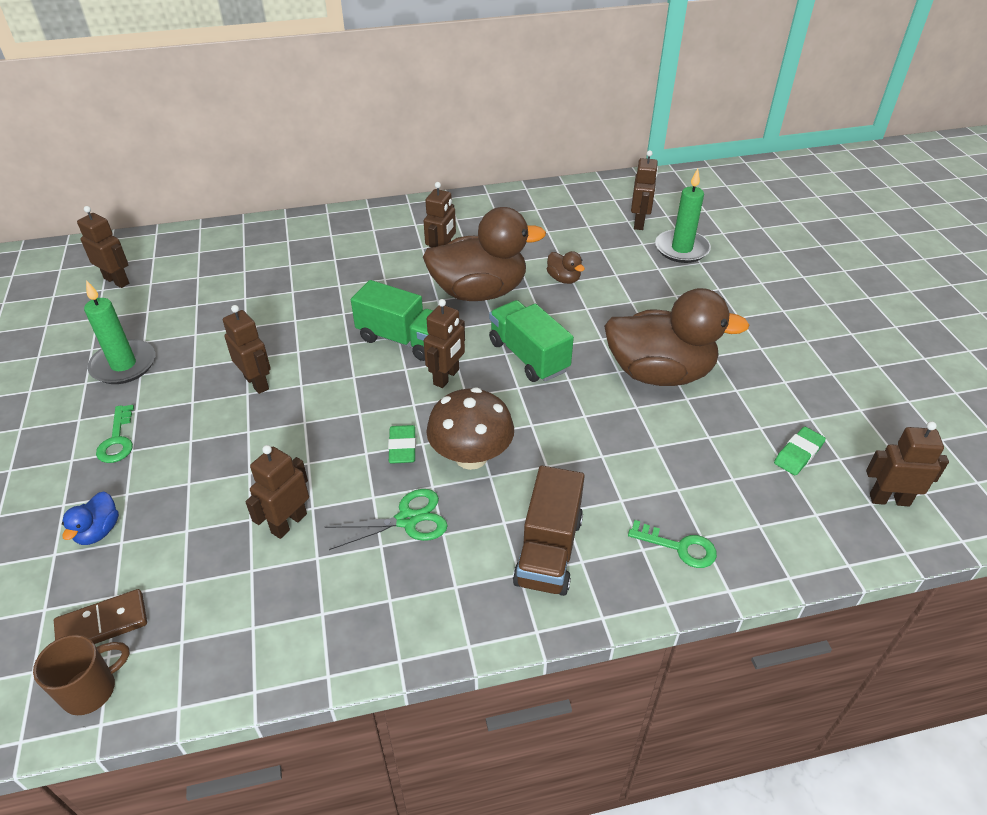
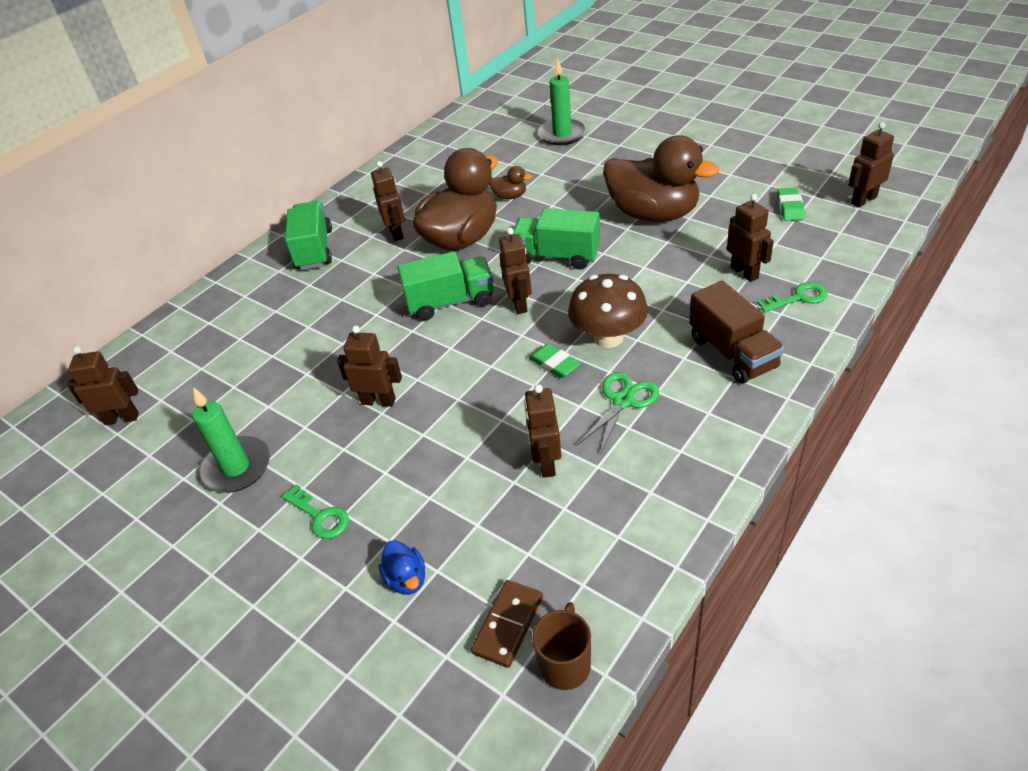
camera: 35 degrees left, 0 degrees up
brown duck [604,288,750,386] -> brown duck turned 60 degrees clockwise [603,135,719,222]
brown robot [631,150,658,230] -> brown robot moved to [727,194,774,282]
none -> green truck [285,201,332,270]

